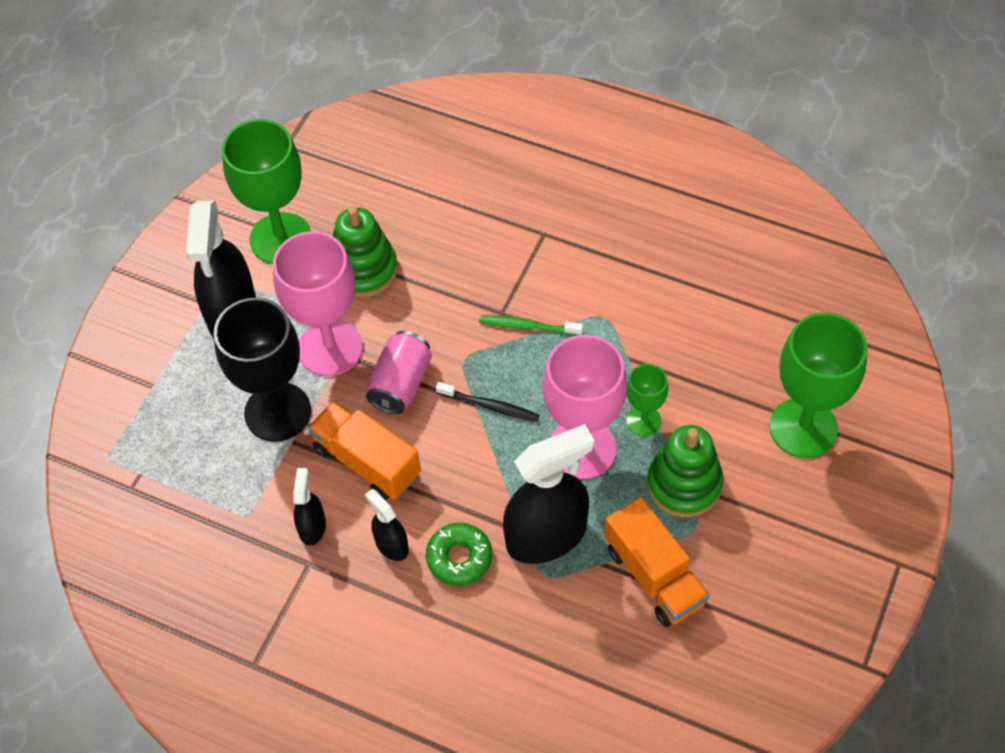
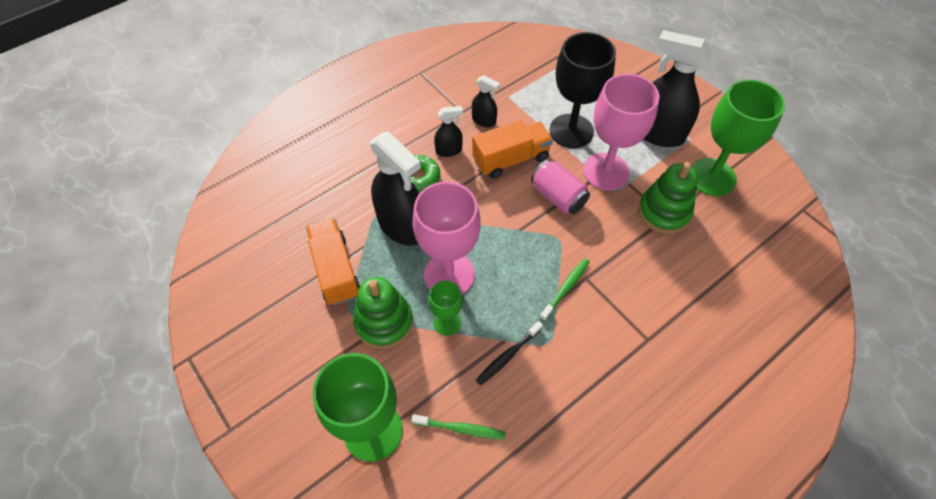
camera: 115 degrees right, 0 degrees up
black toothbrush [436,382,539,422] -> black toothbrush moved to [476,321,543,385]
black spray bottle [503,424,594,564] -> black spray bottle turned 45 degrees counterclockwise [370,131,421,246]
orange truck [605,497,710,627] -> orange truck turned 75 degrees clockwise [306,218,360,305]
none -> green toothbrush [412,414,506,440]

